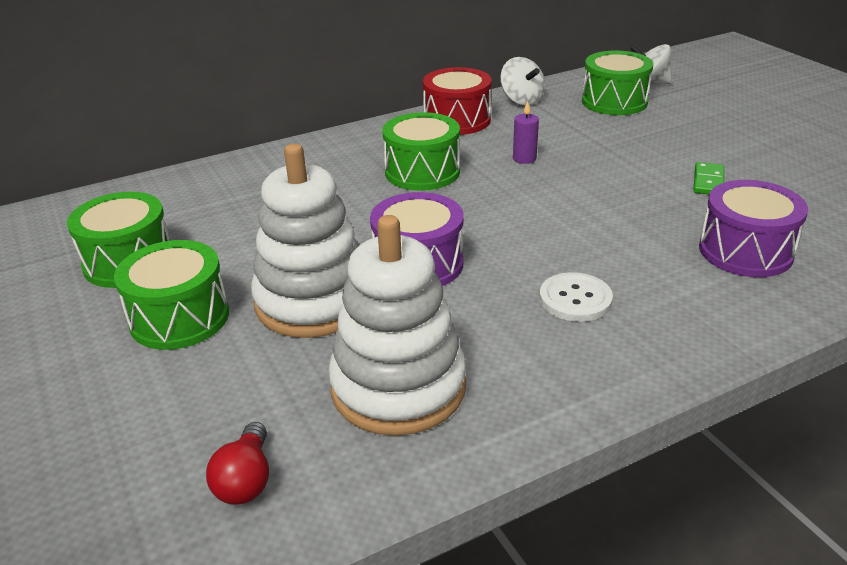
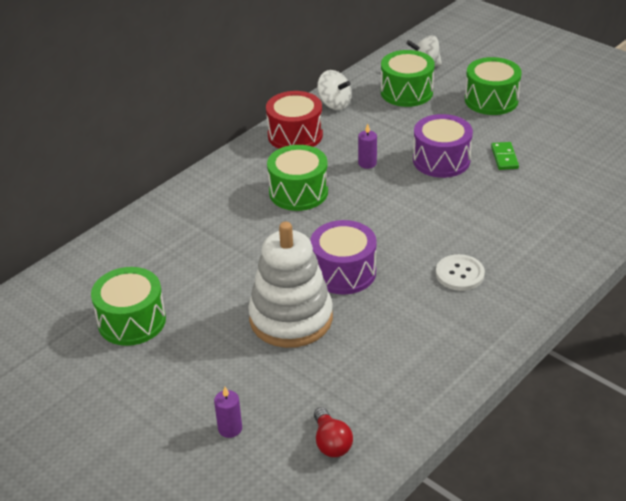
camera: 20 degrees left, 5 degrees up
green drum [114,240,229,350] -> green drum moved to [465,57,522,115]
white stacking toy [328,215,466,436] -> none
purple drum [699,180,808,277] -> purple drum moved to [413,114,473,178]
none -> purple candle [214,387,242,438]

